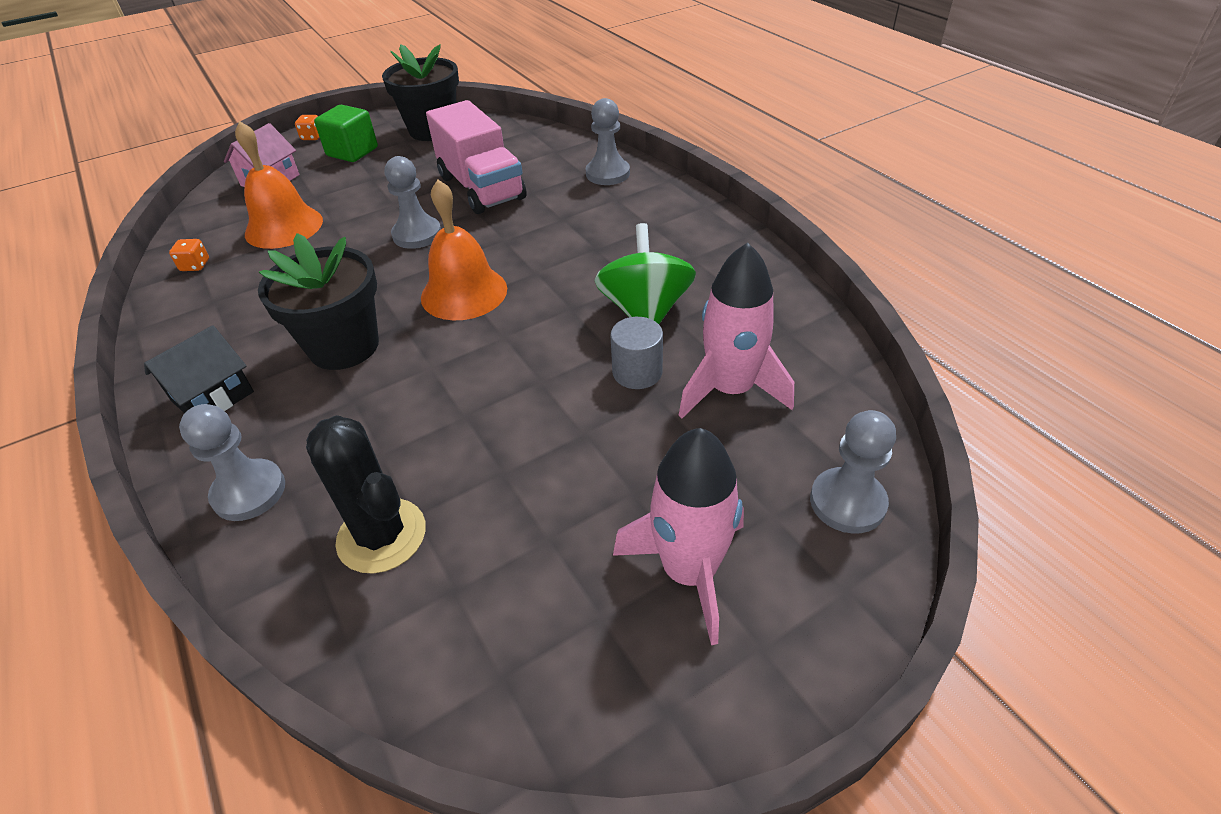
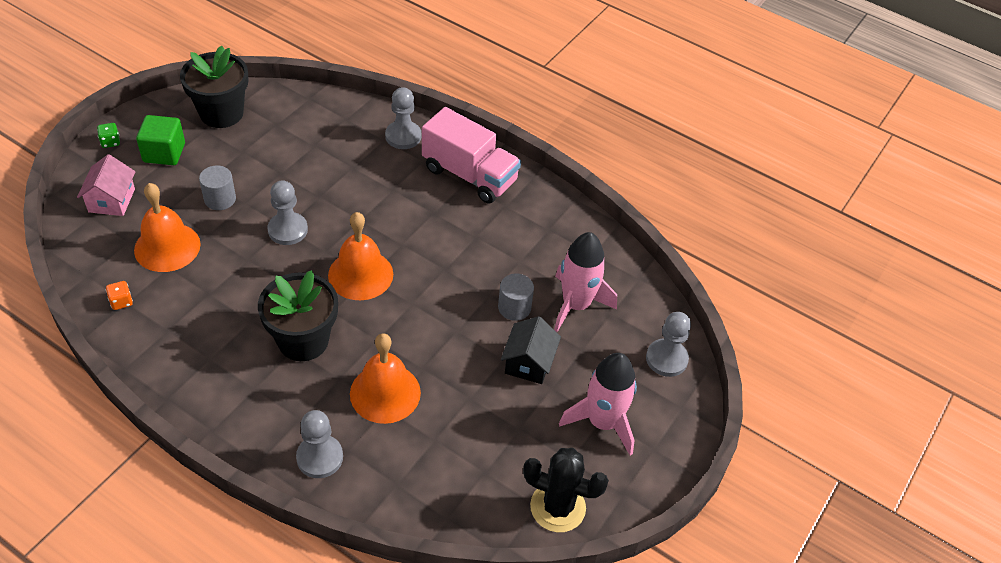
camera: 30 degrees left, 5 degrees up
black house [144,325,254,413] -> black house moved to [501,316,561,384]
orange dice [295,115,319,140] -> green dice [97,123,120,148]
black cactus [306,415,426,574] -> black cactus moved to [523,448,609,532]
pink truck [426,100,527,214] -> pink truck moved to [422,107,521,203]
green spinning top [594,223,696,324] -> none
none -> grey cylinder [199,165,236,210]
none -> orange bell [350,333,421,424]

